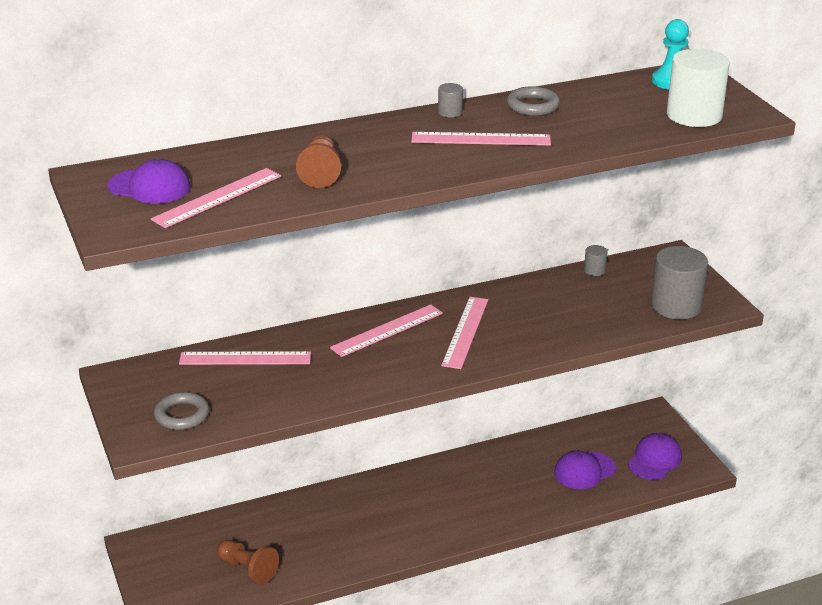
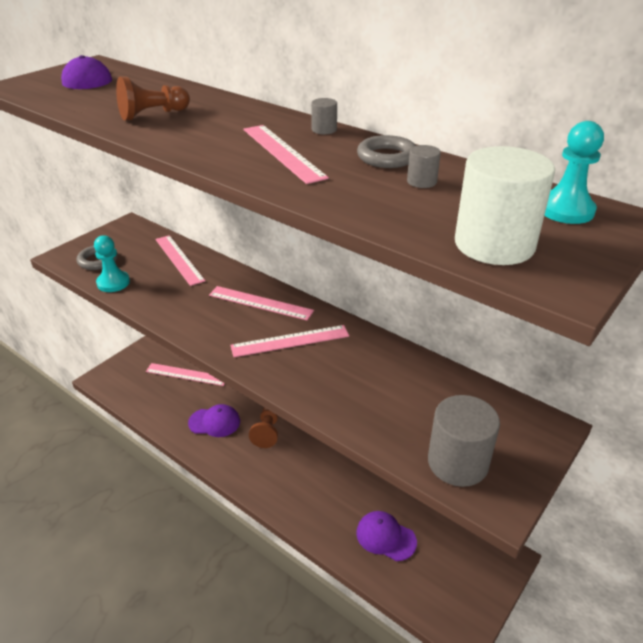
camera: 60 degrees right, 5 degrees up
pink ruler [151,168,281,228] -> pink ruler moved to [146,363,225,386]
brown pawn [217,540,279,585] -> brown pawn moved to [249,408,278,448]
grey cylinder [584,245,607,276] -> grey cylinder moved to [407,145,441,188]
purple cap [628,433,682,480] -> purple cap moved to [188,404,240,437]
none -> turquoise pawn [94,235,130,292]

